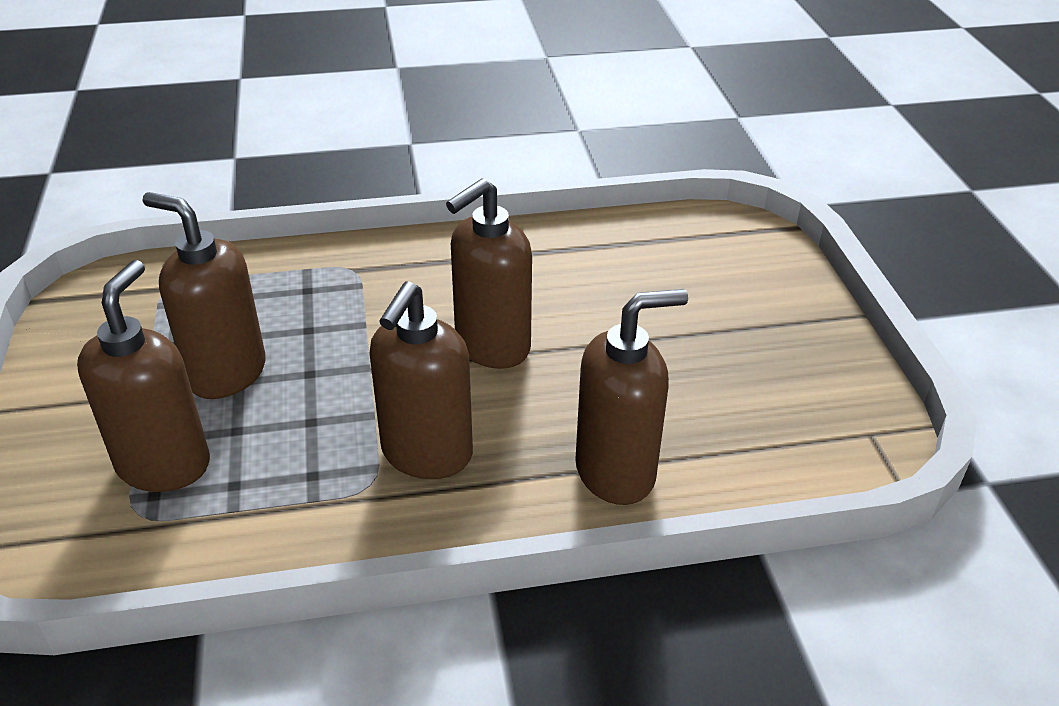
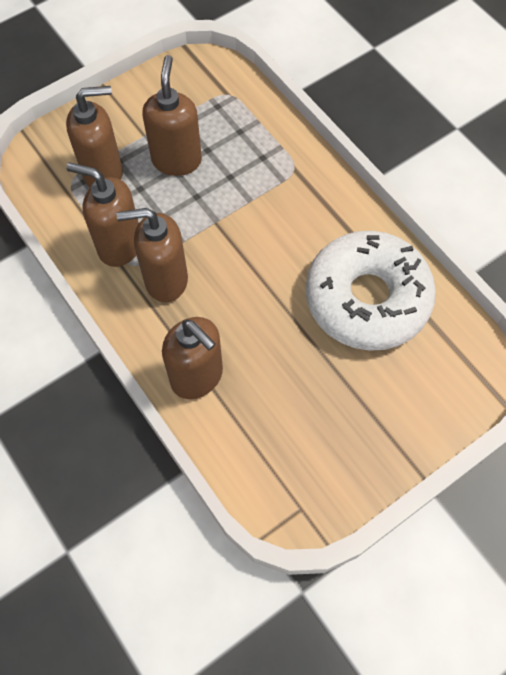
camera: 65 degrees right, 25 degrees up
brown soap dispenser [446,178,532,369] -> brown soap dispenser moved to [66,162,139,267]
none -> white donut [306,231,436,351]

